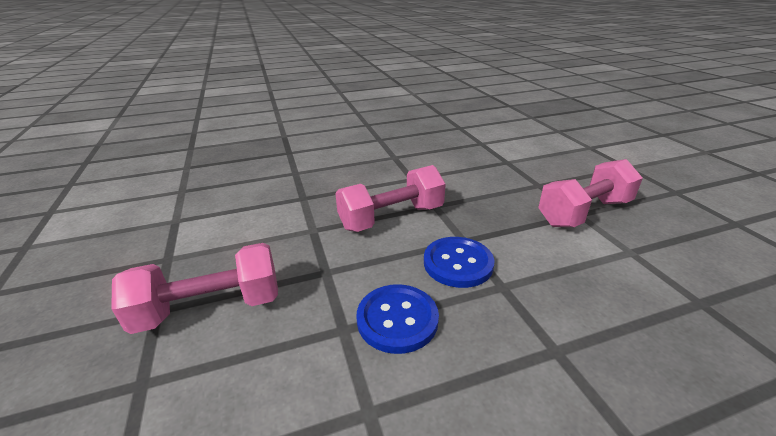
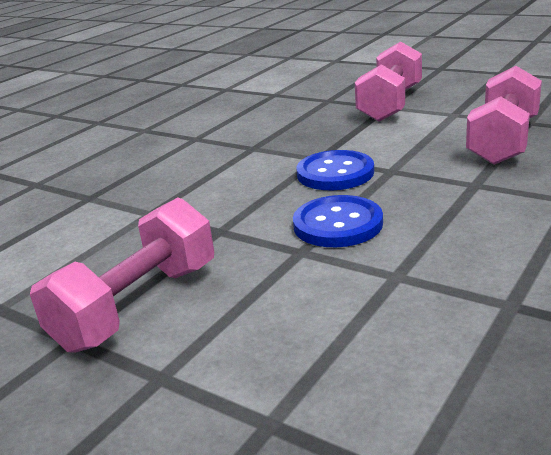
camera: 35 degrees left, 5 degrees down
pink dumbbell [335,165,446,232] -> pink dumbbell moved to [466,66,542,165]

